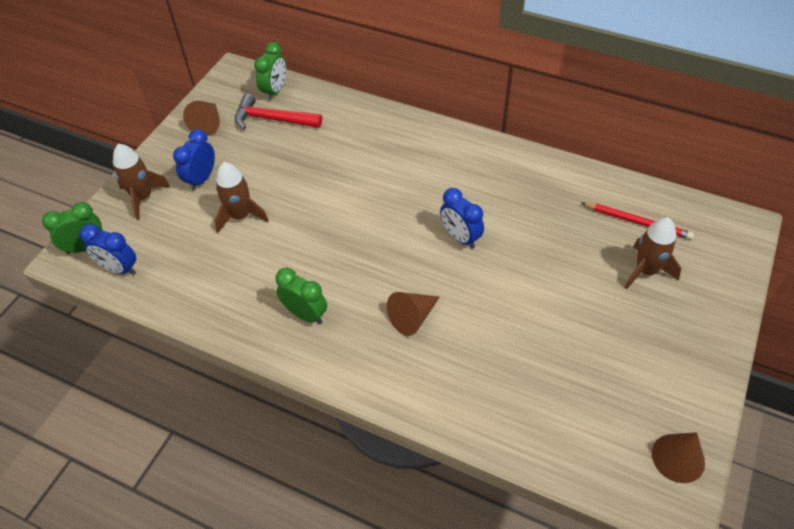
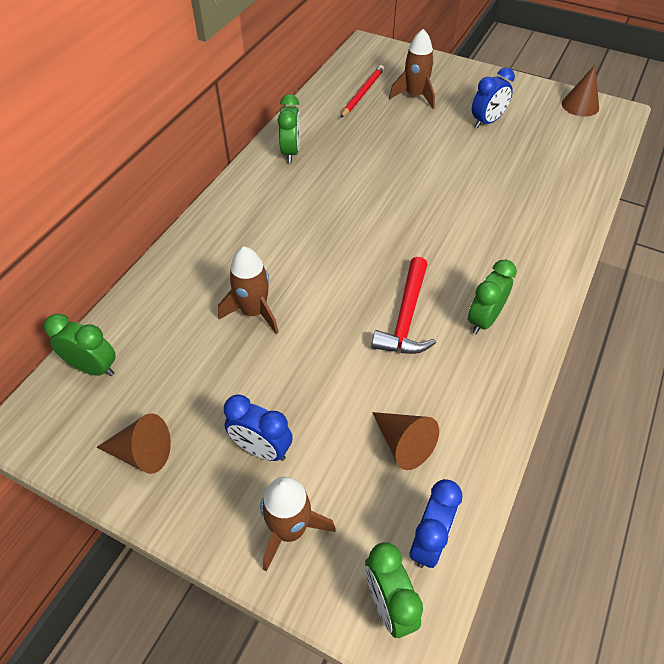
camera: 90 degrees left, 0 degrees up
brown rocket [214,162,269,233] -> brown rocket moved to [218,246,279,334]
red hammer [235,94,322,129] -> red hammer moved to [371,257,436,354]
brown cone [387,292,440,336] -> brown cone moved to [372,412,439,470]
blue clock [440,188,484,249] -> blue clock moved to [472,67,515,128]
none -> green clock [278,94,300,163]

